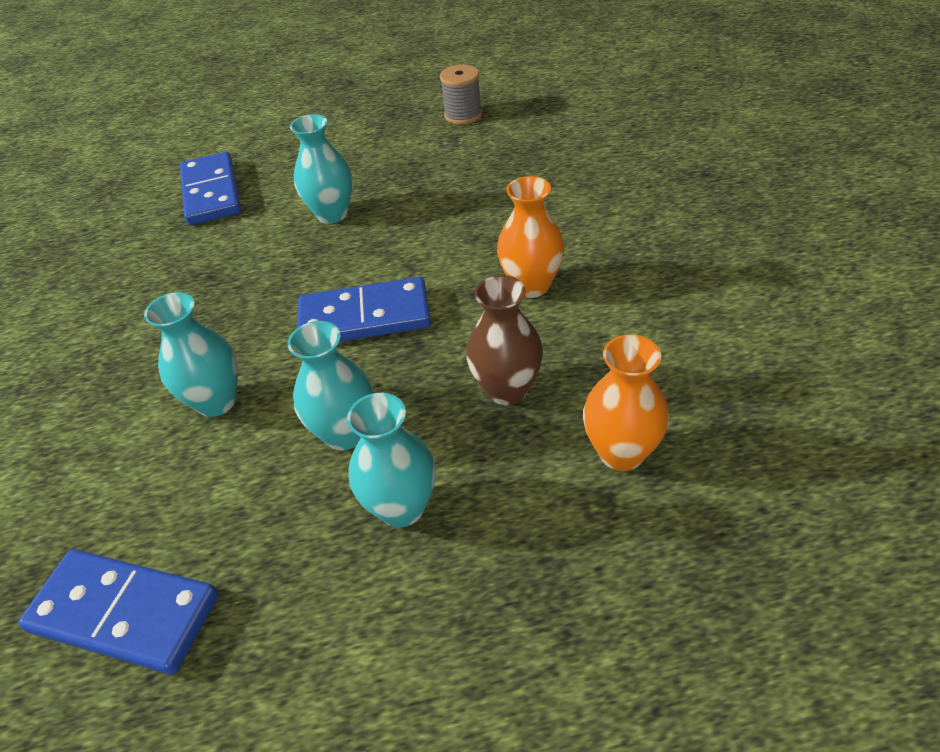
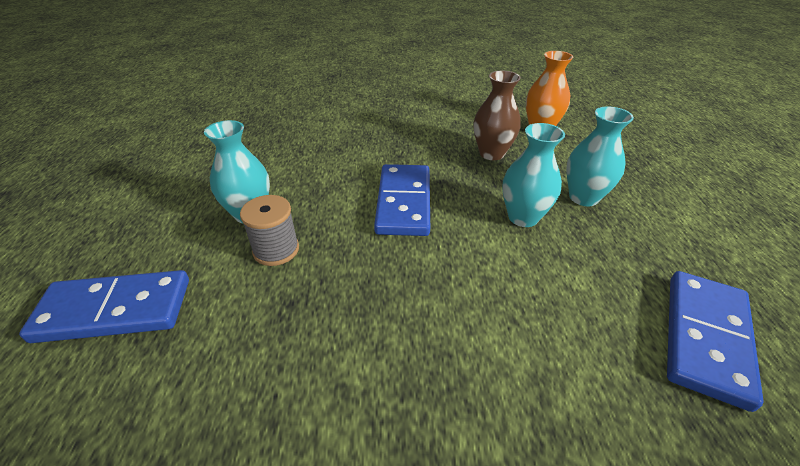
camera: 85 degrees left, 5 degrees down
turquoise vase [144,292,238,417] -> none
grey spool [440,64,482,125] -> grey spool moved to [240,195,299,266]
orange vase [497,176,564,298] -> none

